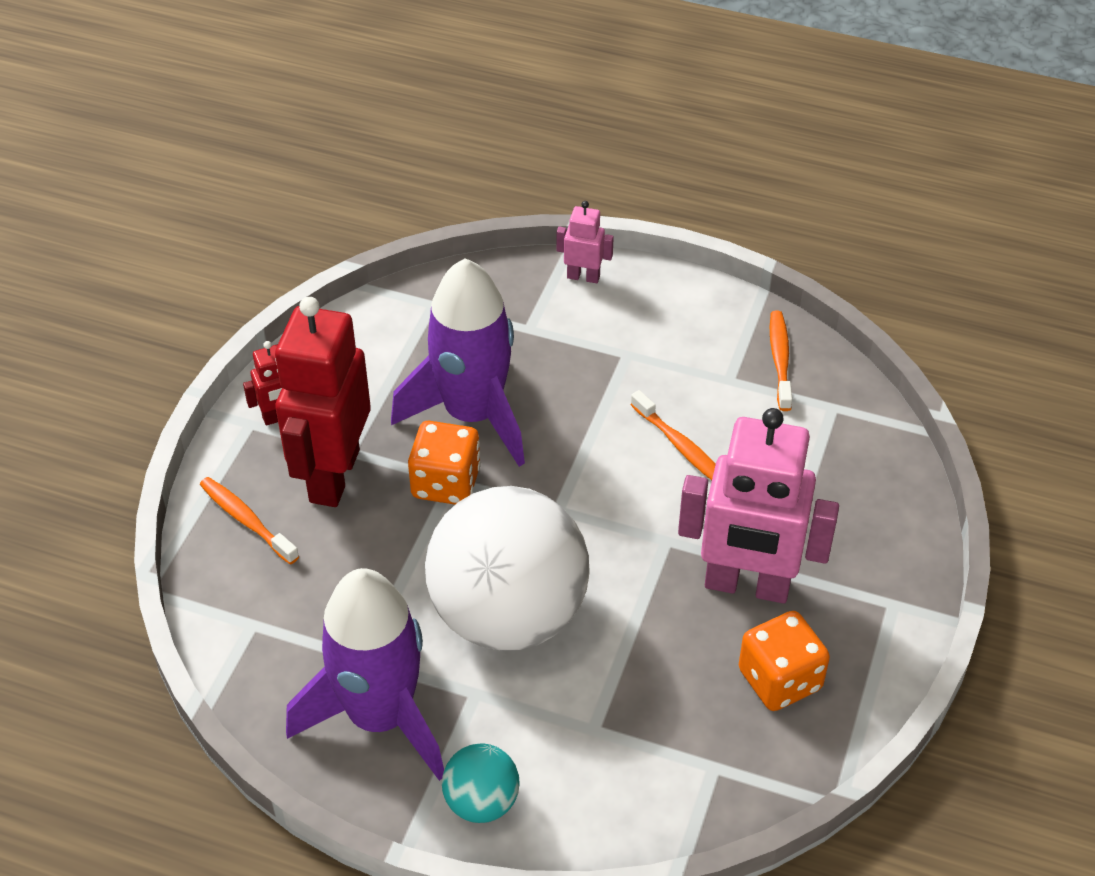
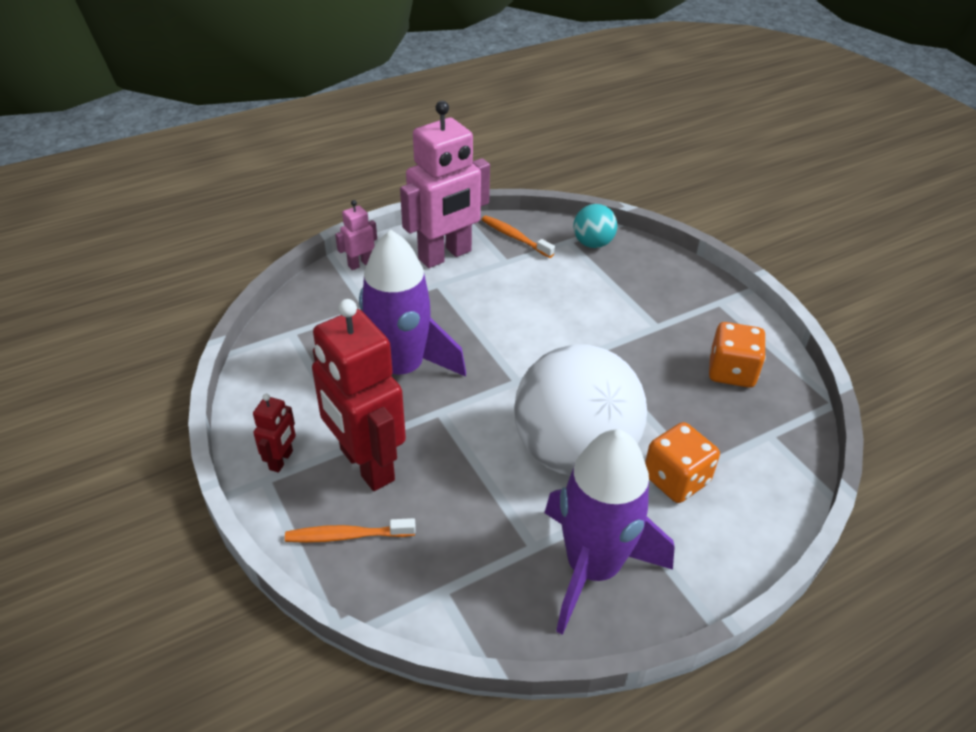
camera: 50 degrees left, 5 degrees down
orange dice [408,421,481,505] -> orange dice moved to [645,422,720,503]
turquoise ball [442,744,520,823] -> turquoise ball moved to [573,204,617,248]
orange toothbrush [630,390,716,480] -> none
pink robot [678,408,839,604] -> pink robot moved to [400,101,490,268]

